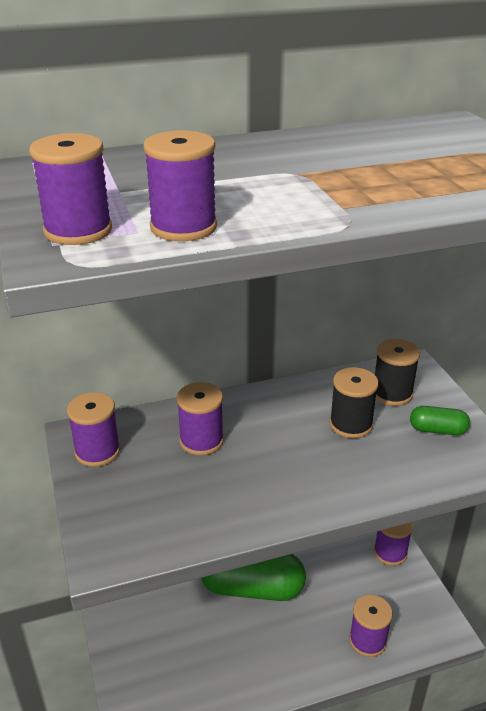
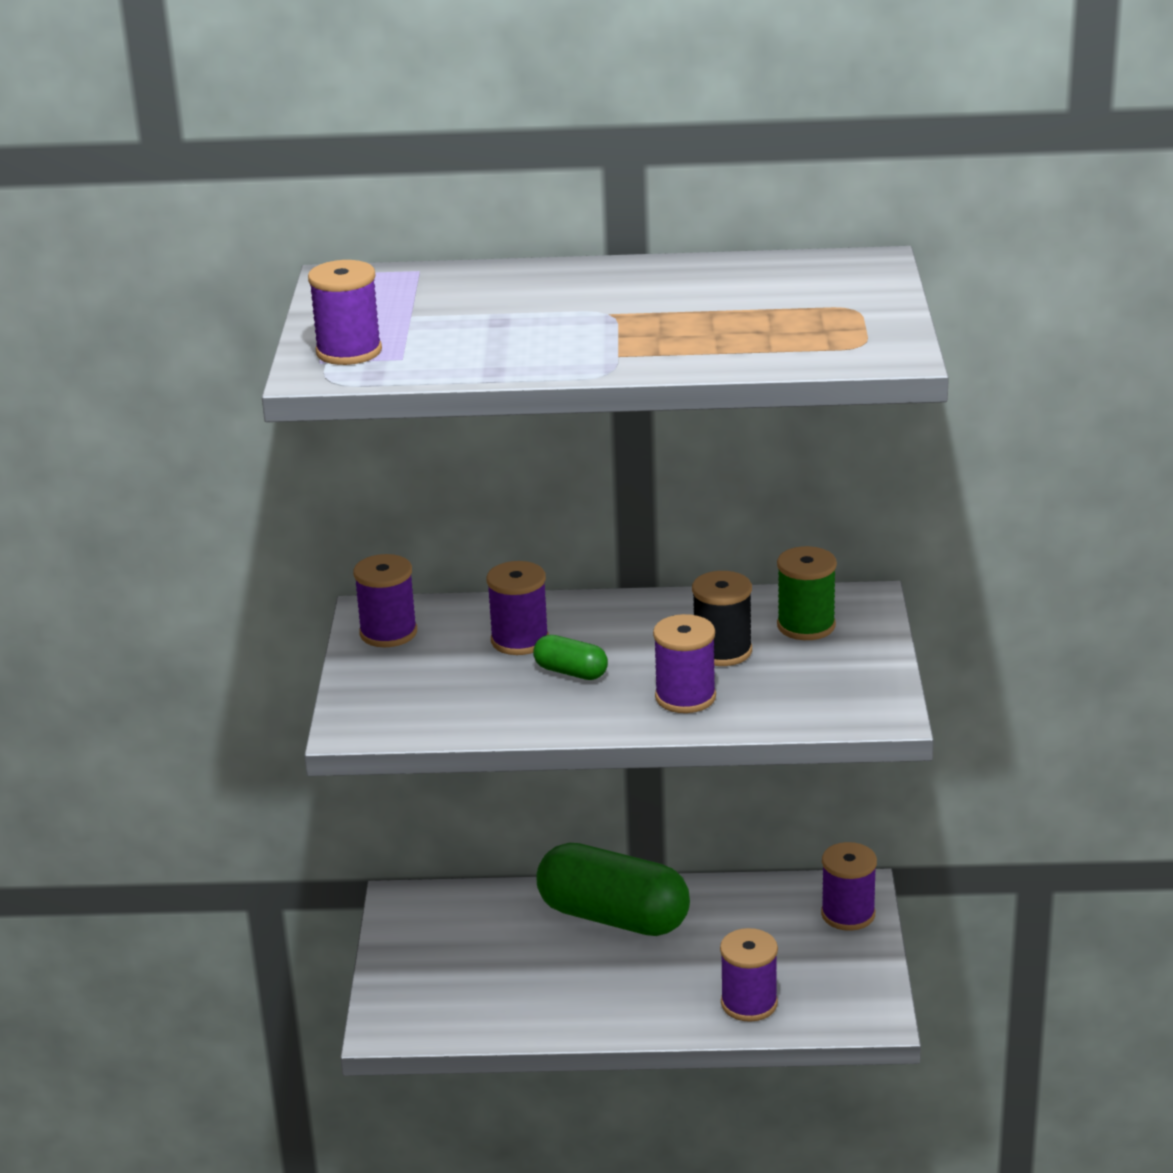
camera: 20 degrees right, 5 degrees down
purple spool [143,130,217,241] -> purple spool moved to [653,614,716,713]
black spool [375,339,420,406] -> green spool [777,546,837,640]
green capsule [410,406,470,435] -> green capsule moved to [533,635,608,680]

